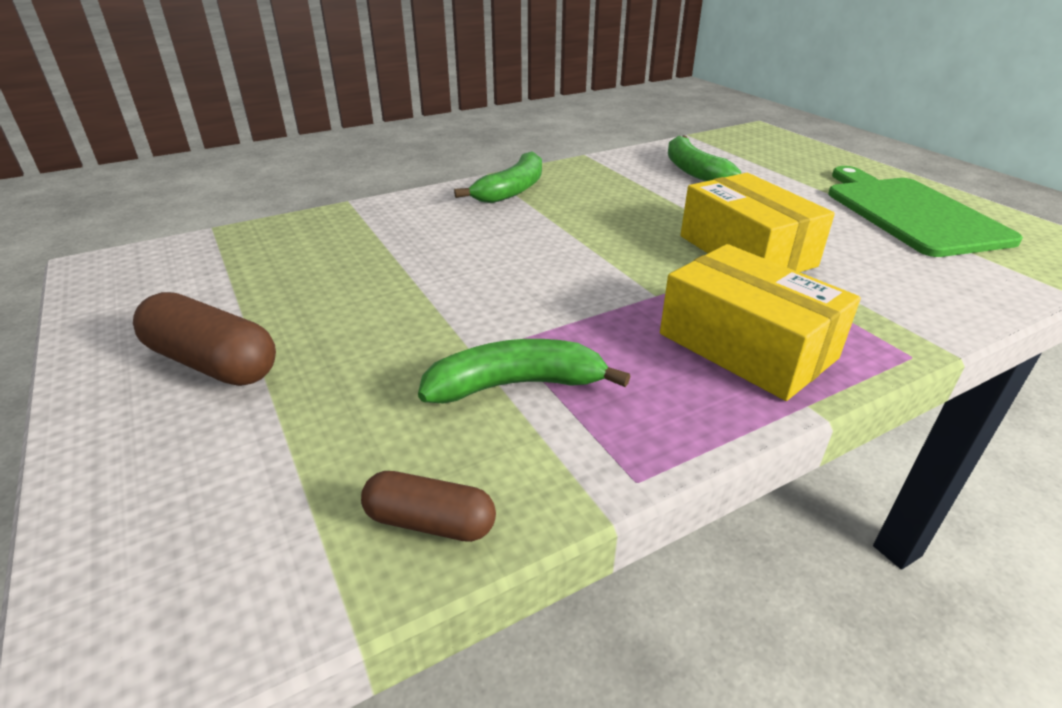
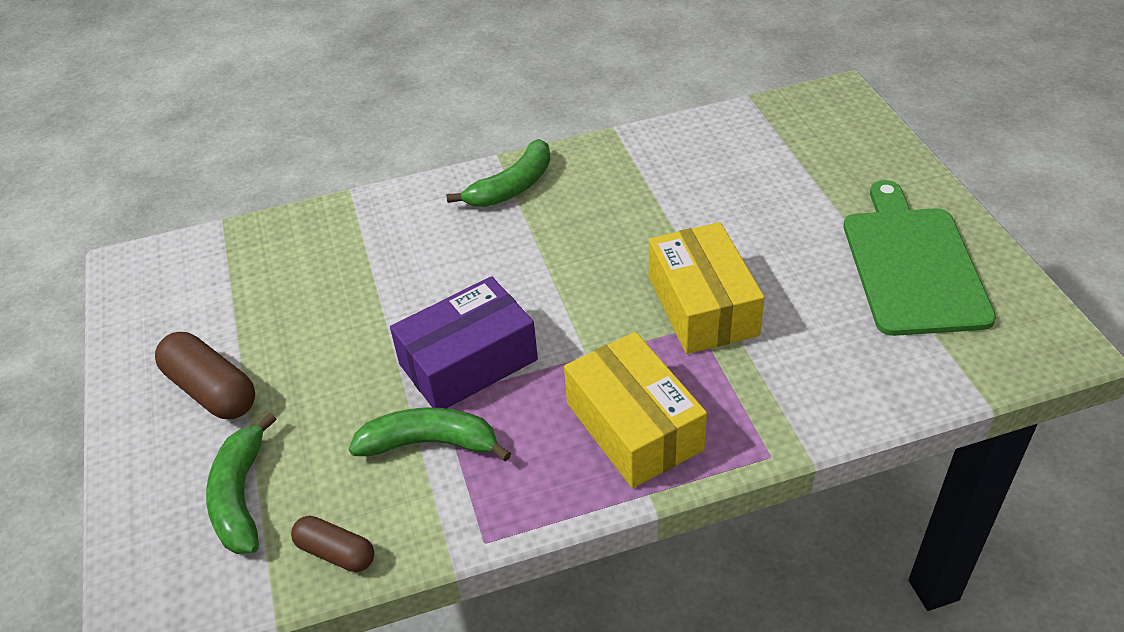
camera: 15 degrees right, 10 degrees up
green banana [668,136,741,181] -> green banana moved to [206,413,276,554]
none -> purple box [390,276,538,408]

